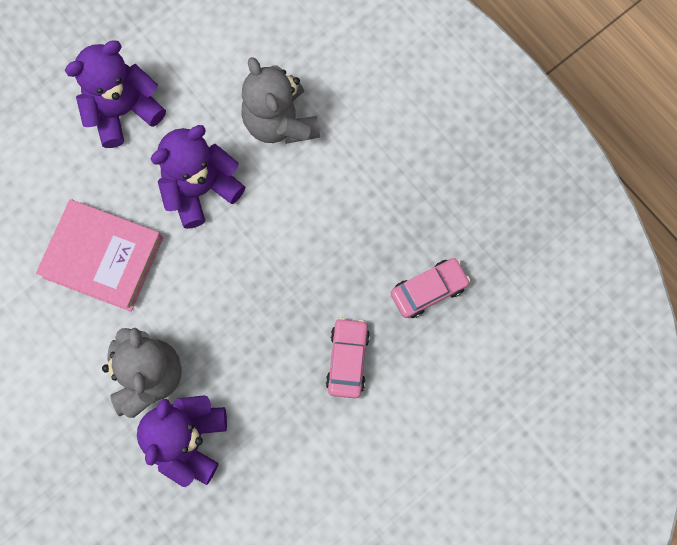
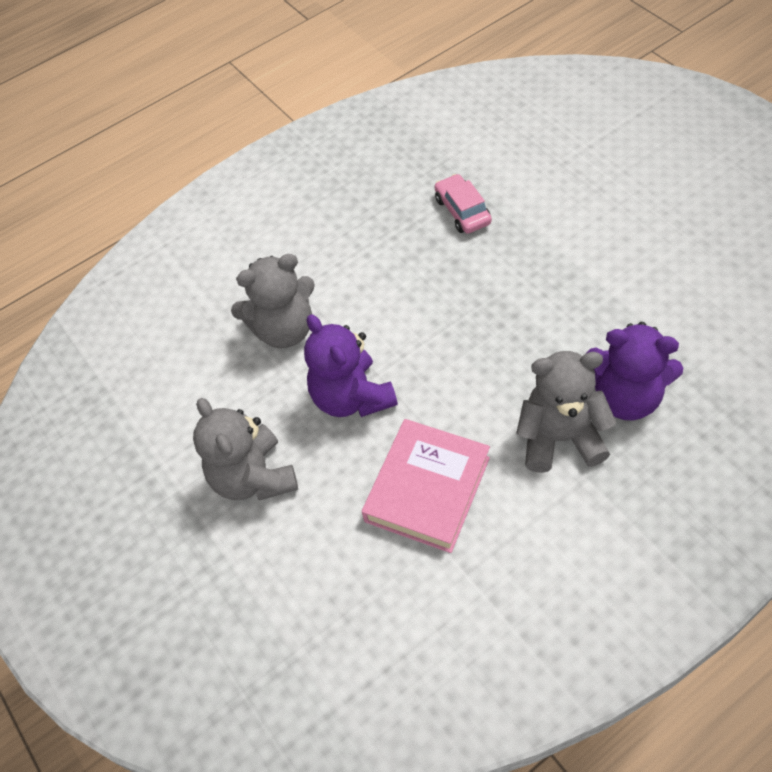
camera: 80 degrees left, 20 degrees down
purple teddy bear [65,40,166,148] -> grey teddy bear [193,398,298,500]
pink car [326,318,370,398] -> none

